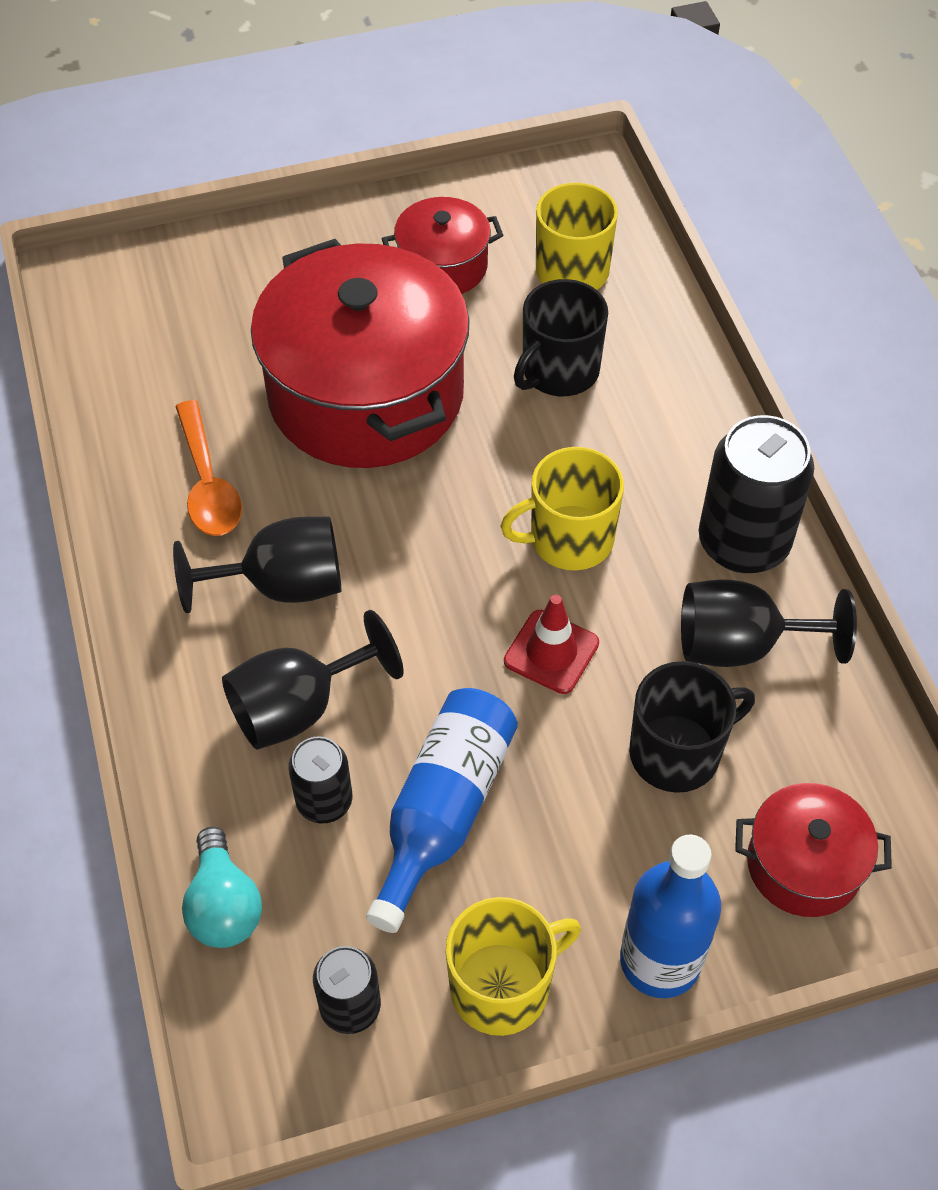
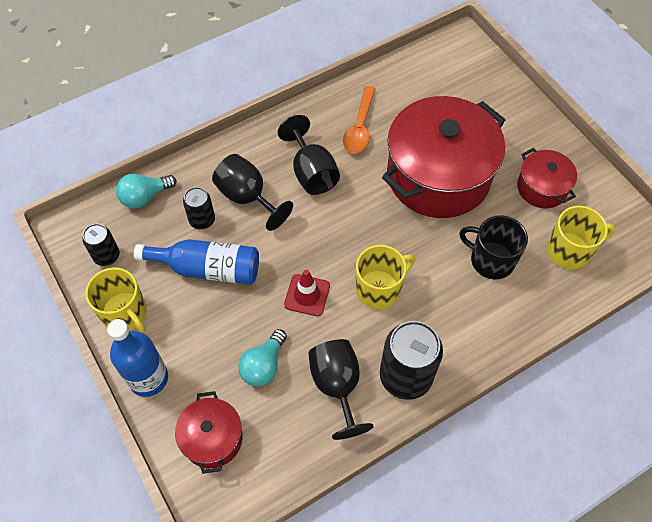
camera: 75 degrees right, 5 degrees up
orange spoon [175,400,242,536] -> orange spoon turned 45 degrees counterclockwise [343,86,376,154]
yellow mug [500,447,624,571] -> yellow mug turned 90 degrees clockwise [356,245,415,309]
black mug [629,661,755,793] -> turquoise light bulb [238,329,287,387]

